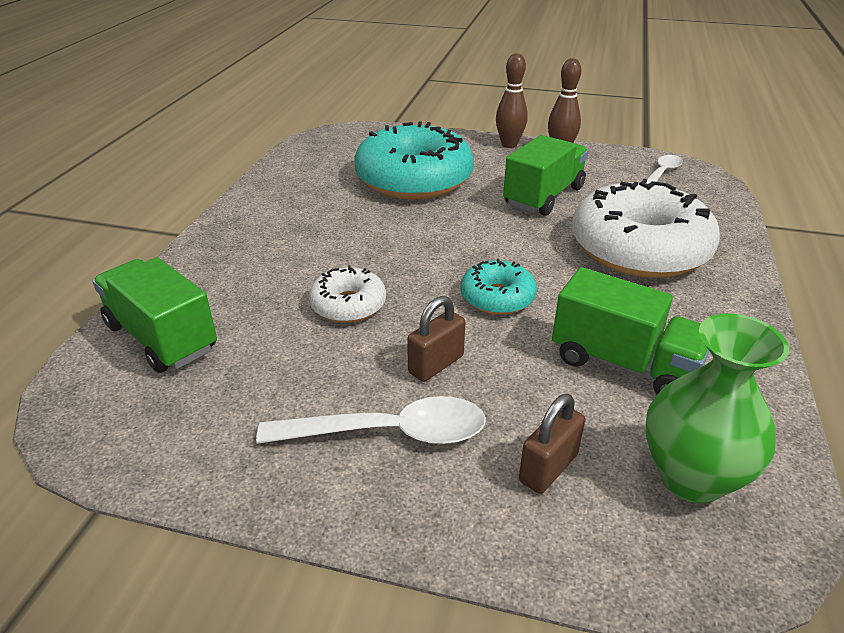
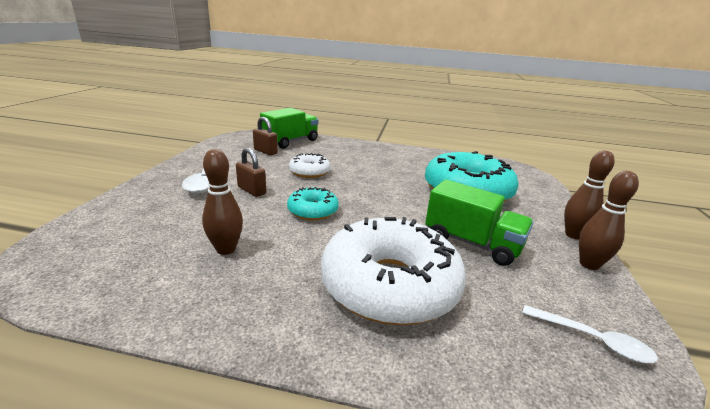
camera: 85 degrees right, 10 degrees down
brown padlock [519,394,585,494] -> brown padlock moved to [253,117,278,155]
green truck [552,267,710,395] -> brown bowling pin [202,149,243,255]
green vase [645,314,789,503] -> none

